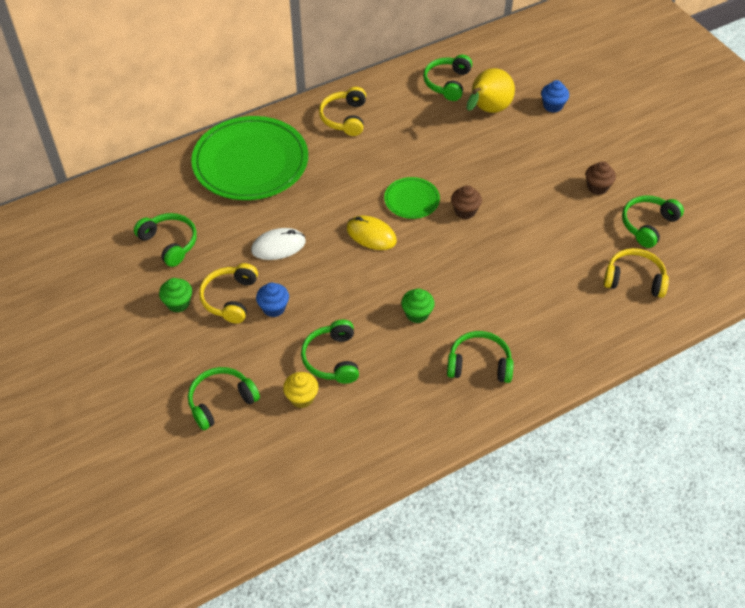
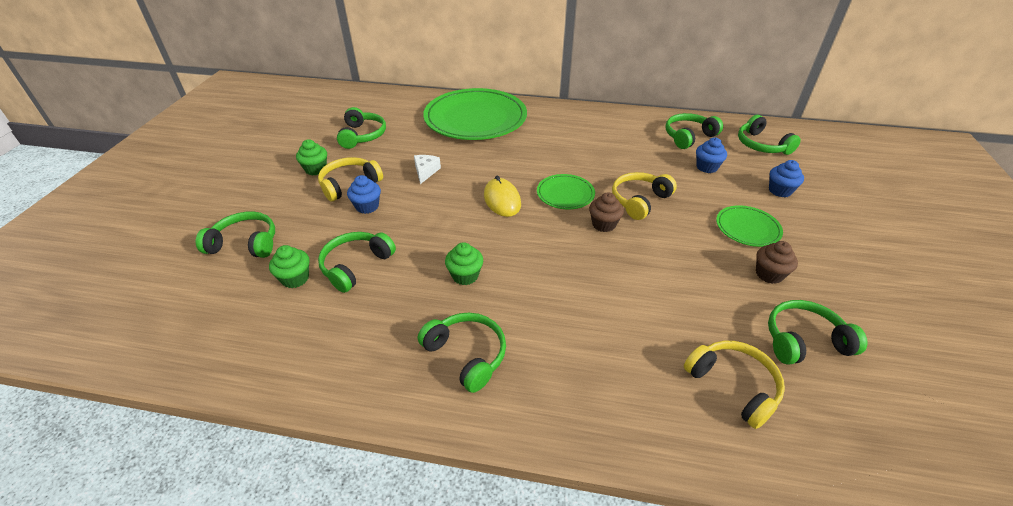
camera: 40 degrees right, 10 degrees down
white mouse [251,228,306,260] -> white cheese [414,155,441,184]
yellow cupcake [283,372,319,408] -> green cupcake [269,245,310,288]
yellow headphones [319,87,366,136] -> yellow headphones moved to [612,172,677,220]
yellow pear [467,68,515,113] -> blue cupcake [696,137,727,173]
none -> green plate [716,205,783,247]
none -> green headphones [738,115,801,155]

